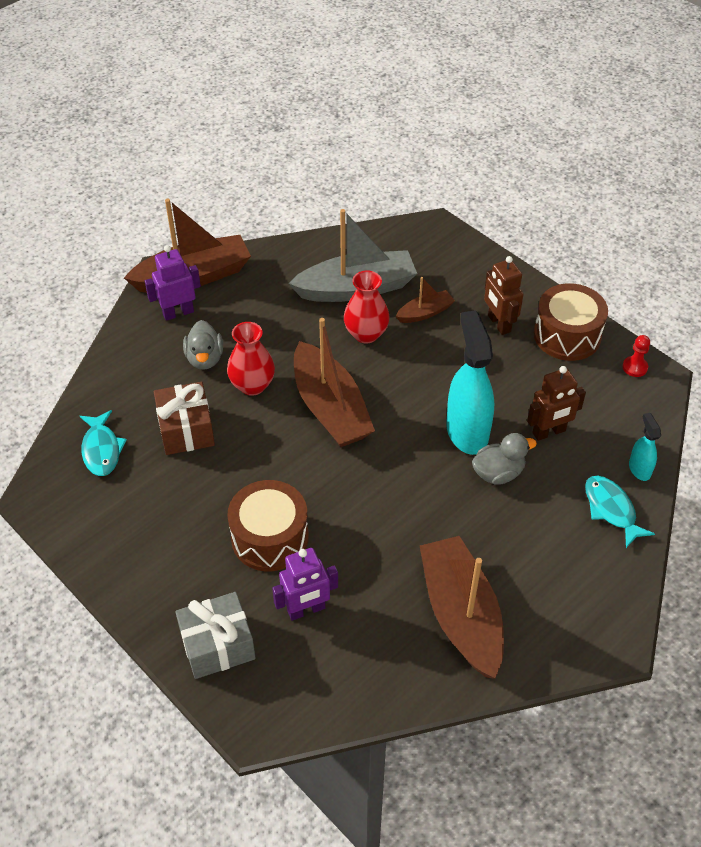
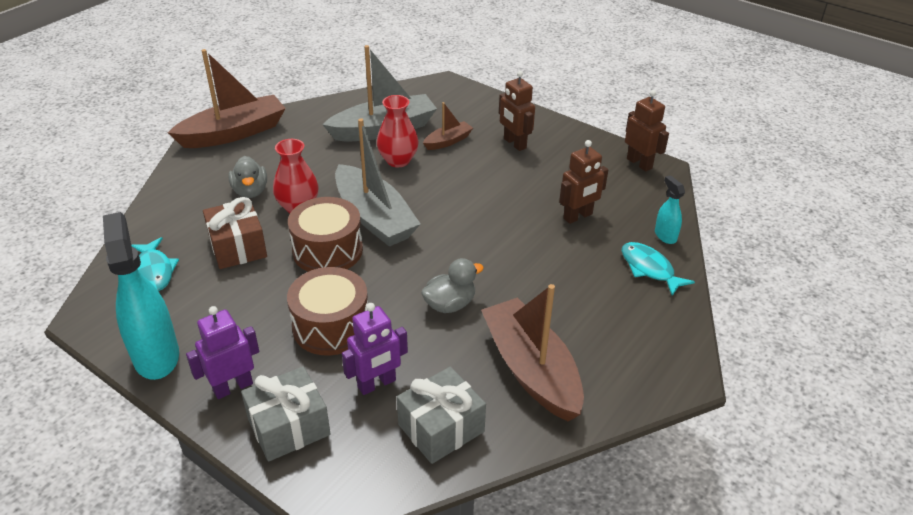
camera: 10 degrees left, 10 degrees down
purple robot [145,245,201,321] -> purple robot moved to [186,306,259,399]
brown boat [294,318,375,447] -> grey boat [335,118,420,247]
turquoise spray bottle [446,310,494,455] -> turquoise spray bottle moved to [103,212,179,380]
grey duck [472,433,537,485] -> grey duck moved to [421,258,484,313]
brown drum [534,283,608,361] -> brown drum moved to [288,197,363,272]
red pawn [623,335,650,377] -> brown robot [625,90,669,172]
none -> grey gift [397,367,486,464]

